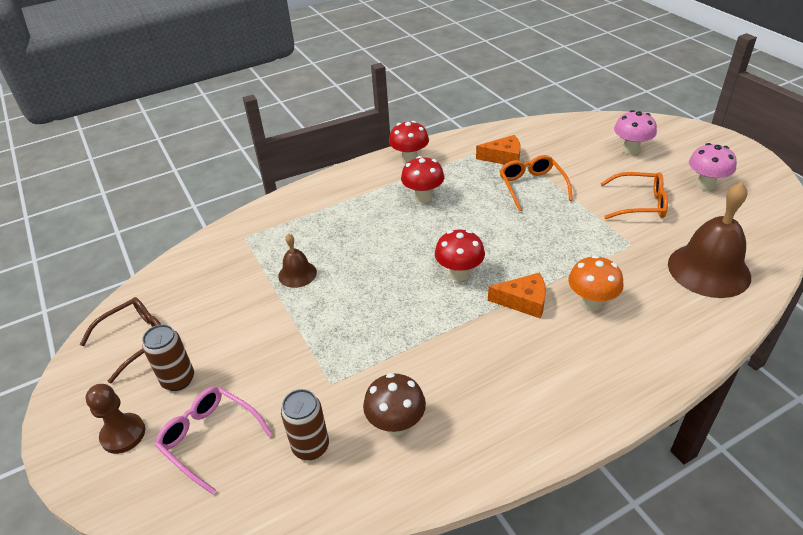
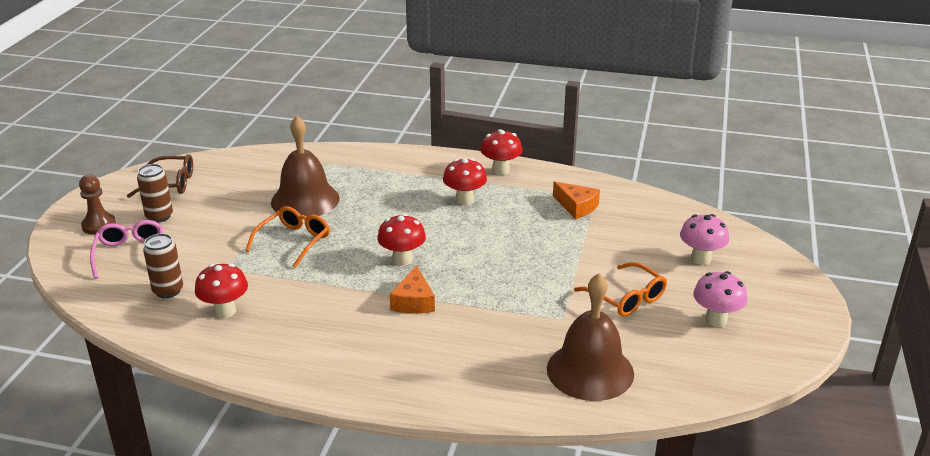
camera: 40 degrees right, 10 degrees down
brown bell [278,234,317,288] -> brown bell [271,116,340,217], size x1.95
brown mushroom [363,373,426,436] -> red mushroom [195,263,248,318]
orange cheese [488,272,546,319] -> orange cheese turned 45 degrees clockwise [390,266,435,314]
orange glasses [500,155,573,211] -> orange glasses moved to [246,206,330,268]
orange mushroom [568,255,624,311] -> none

